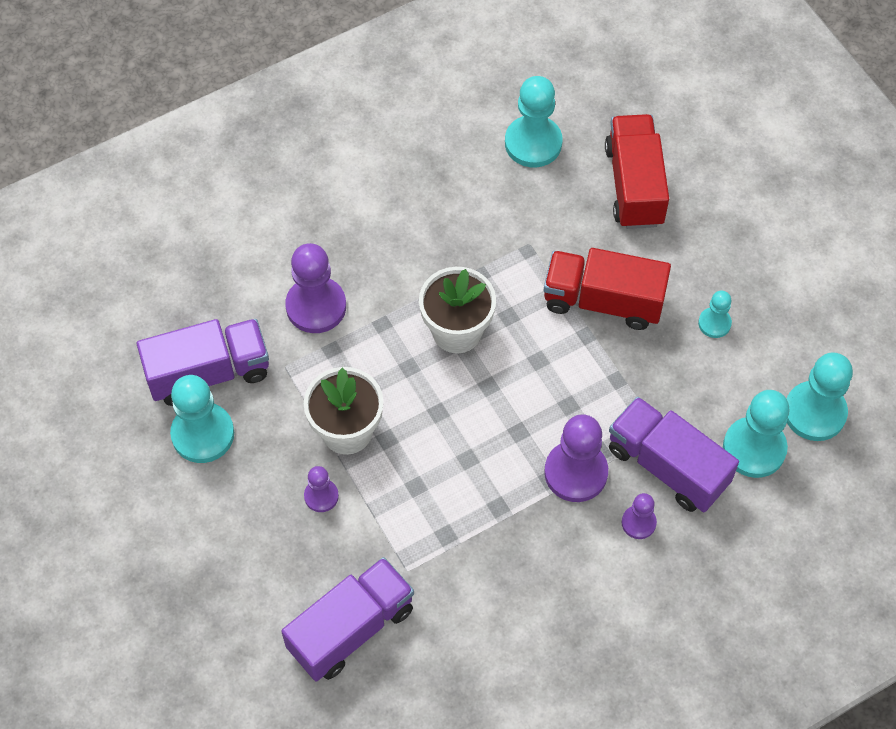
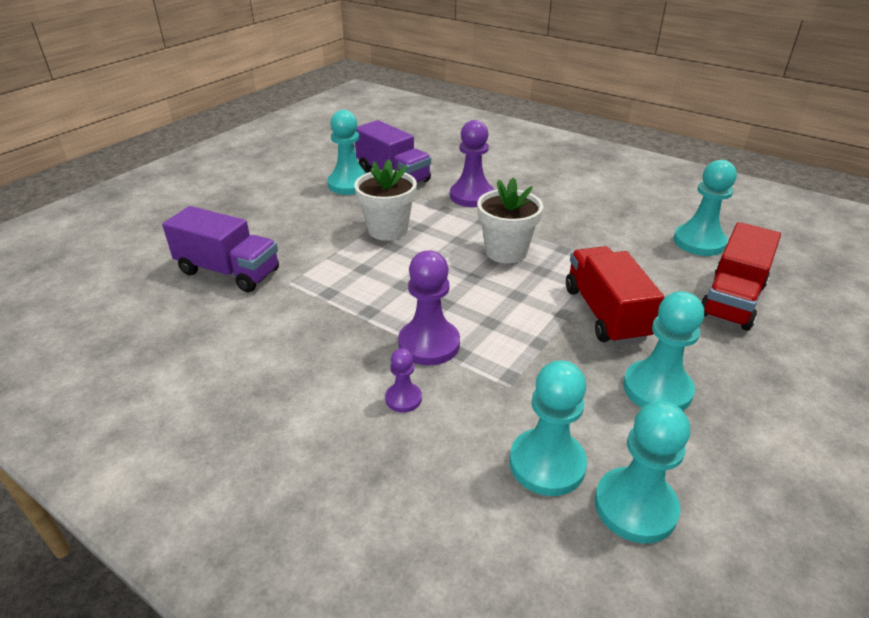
camera: 65 degrees right, 25 degrees down
purple pawn [304,466,339,512] -> none
red truck [605,114,669,229] -> red truck turned 150 degrees clockwise [701,222,781,331]
purple truck [609,397,739,512] -> none
turquoise pawn [698,290,732,338] -> turquoise pawn [623,291,704,411], size x1.86

